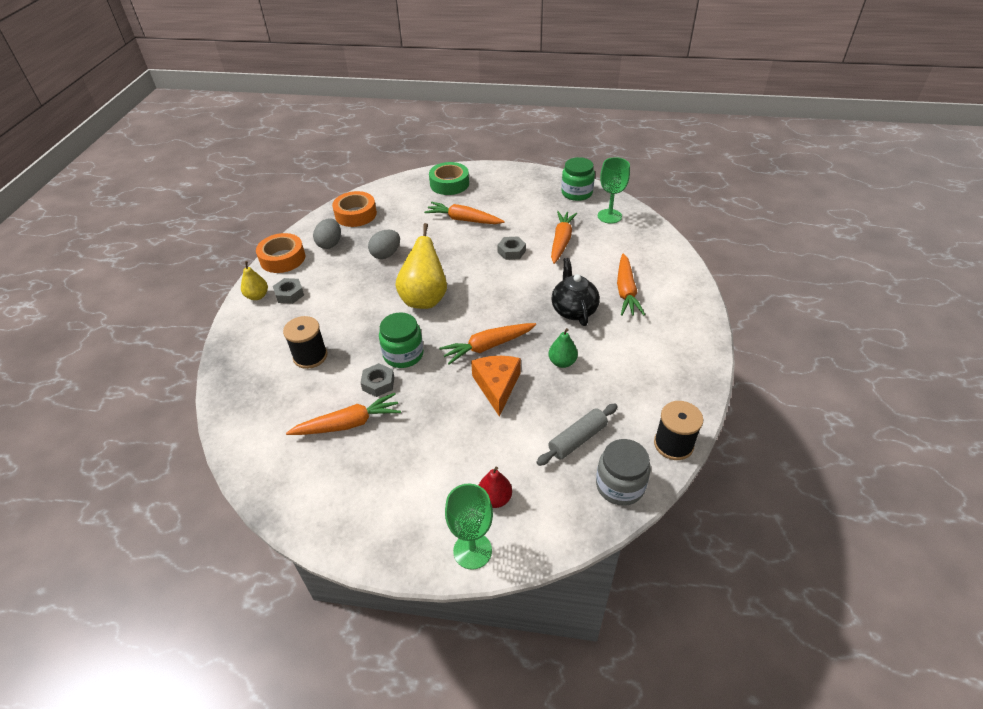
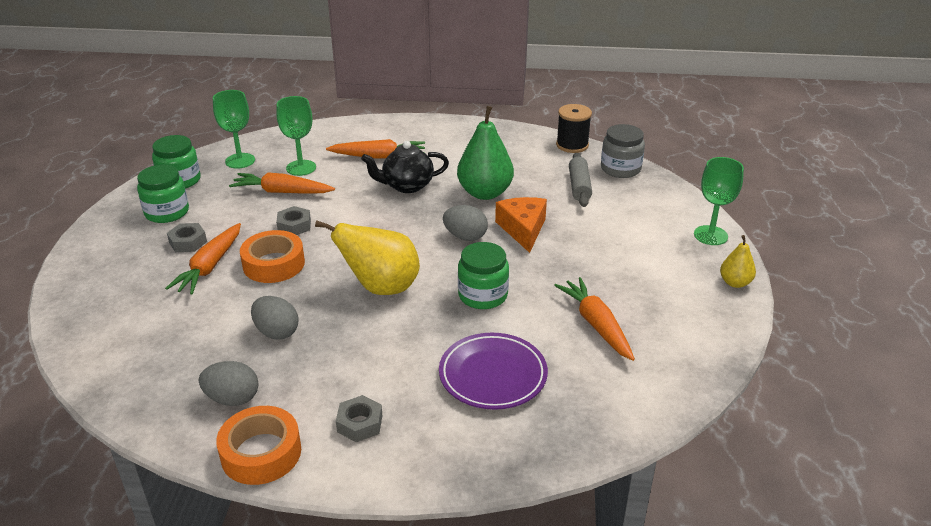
camera: 95 degrees left, 10 degrees down
yellow pear [241,261,268,300] -> yellow pear moved to [720,235,756,288]
black spool [283,316,327,369] -> purple plate [439,333,548,410]
orange tape [332,191,377,227] -> orange tape moved to [240,230,305,283]
grey nut [361,363,394,397] -> grey nut moved to [167,223,207,252]
green tape [429,162,469,195] -> none
orange carrot [439,323,536,365] -> grey egg [443,205,488,241]
orange cheese [471,356,521,416] -> orange cheese turned 90 degrees clockwise [495,197,547,253]
red pear [478,466,512,508] -> none
grey rolling pin [536,403,618,466] -> grey rolling pin turned 45 degrees clockwise [569,153,592,207]
green pear [548,328,578,368] -> green pear [457,106,514,200], size x1.91
none -> green jar [137,165,189,223]
none -> green goblet [276,96,316,176]

